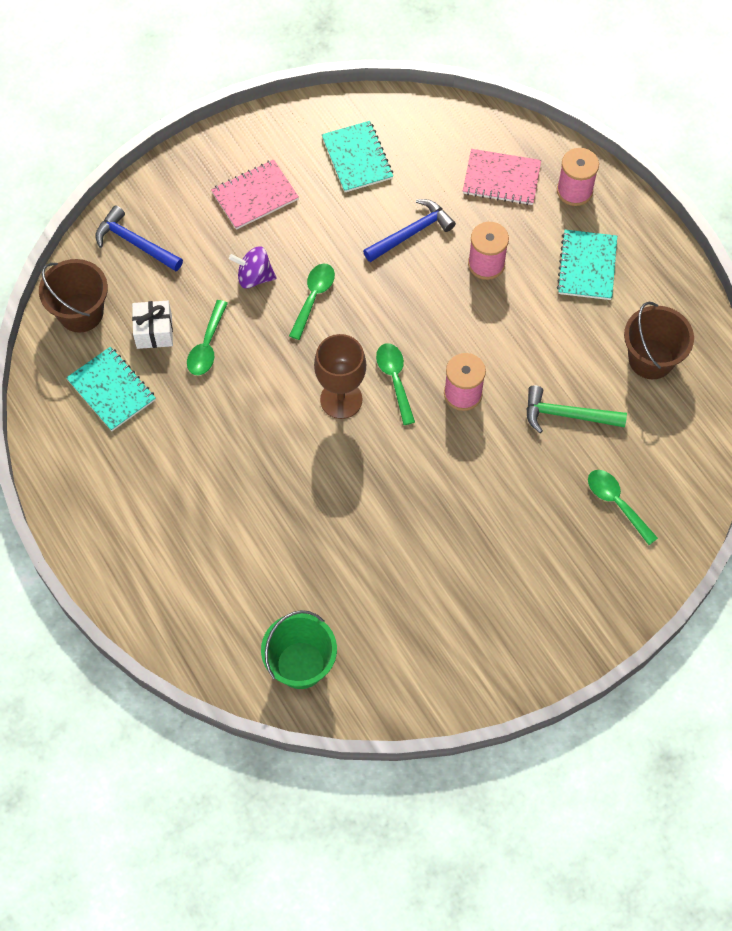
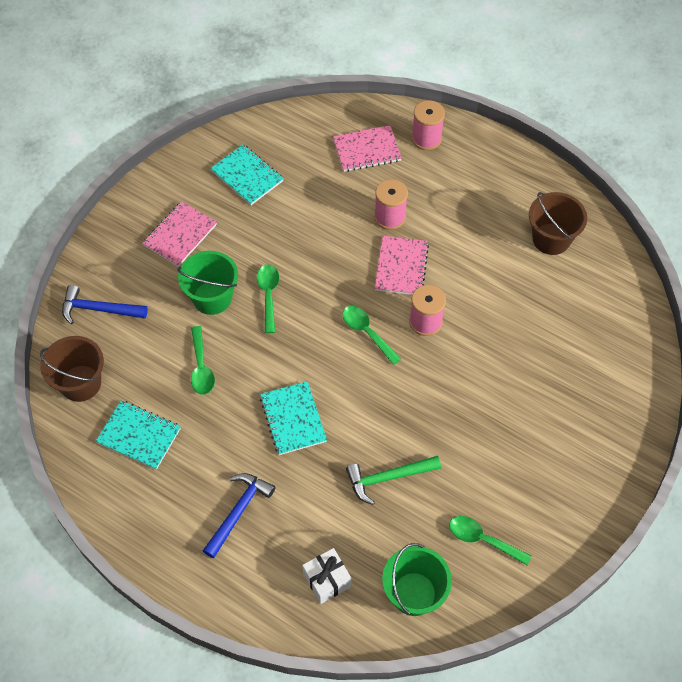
camera: 25 degrees left, 5 degrees down
white gift [132,301,173,349] -> white gift moved to [302,548,352,604]
purple spinning top [229,246,276,288] -> green bucket [178,251,238,315]
brown goblet [314,334,366,419] -> none
blue hammer [363,199,456,262] -> blue hammer moved to [203,473,275,558]
green hammer [526,386,627,433] -> green hammer moved to [346,456,441,505]
turquoise notebook [557,230,617,300] -> turquoise notebook moved to [260,381,327,455]
green spoon [588,470,658,545] -> green spoon moved to [449,516,532,565]
none -> pink notebook [375,236,429,295]

